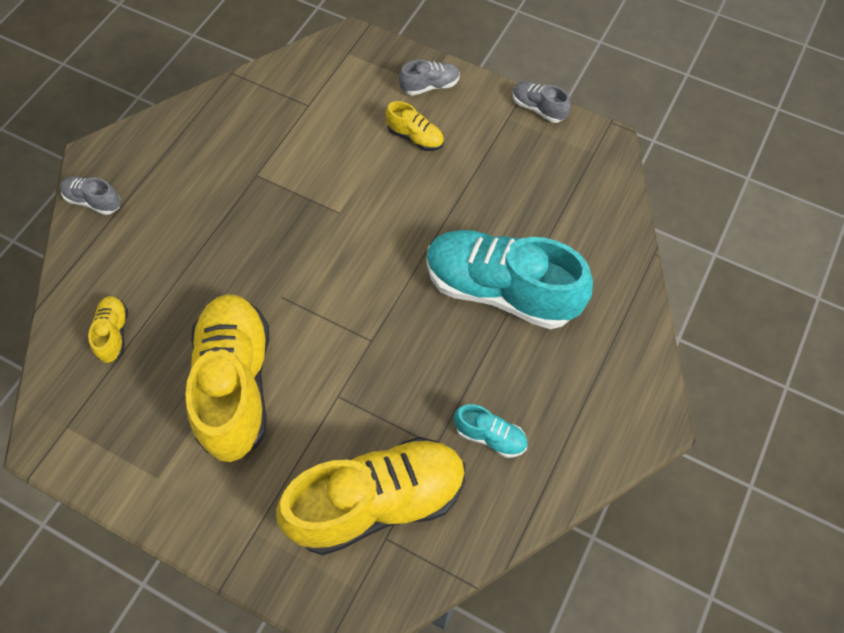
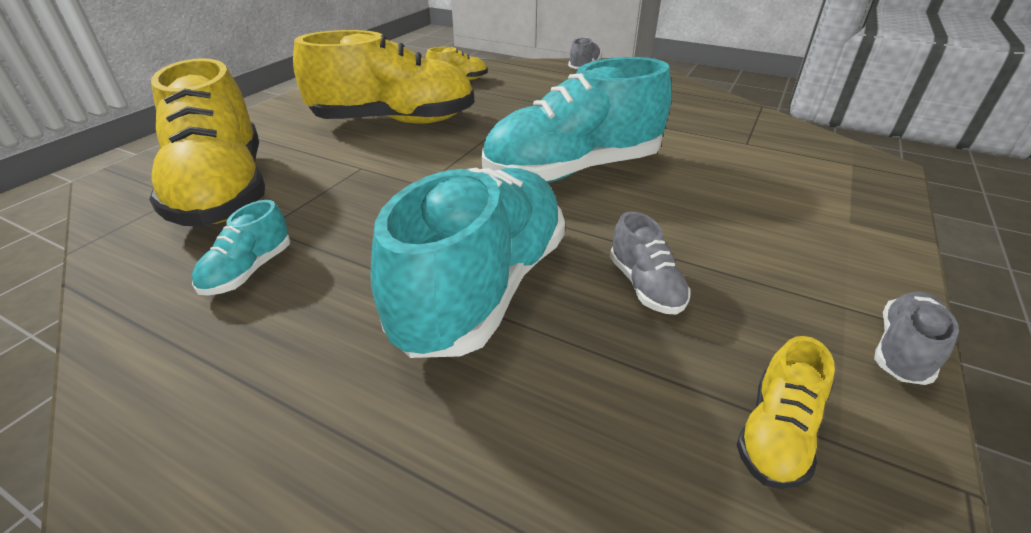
camera: 90 degrees right, 25 degrees down
yellow shoe [386,101,444,151] -> yellow shoe moved to [737,336,835,489]
grey shoe [399,60,460,96] -> grey shoe moved to [610,211,691,315]
none -> turquoise shoe [482,57,672,183]

